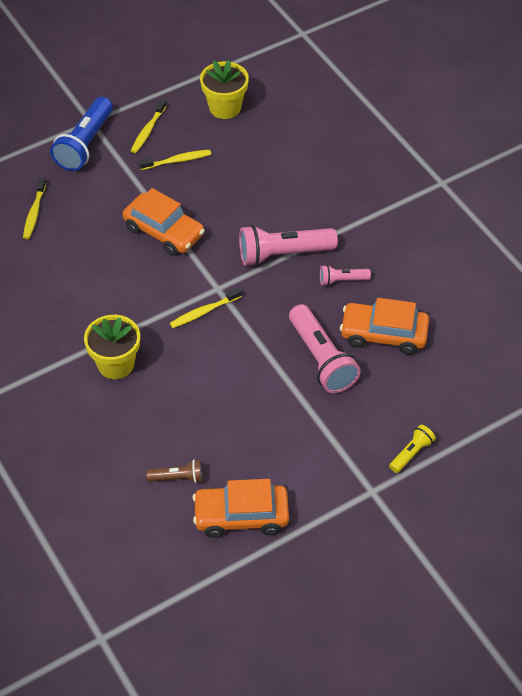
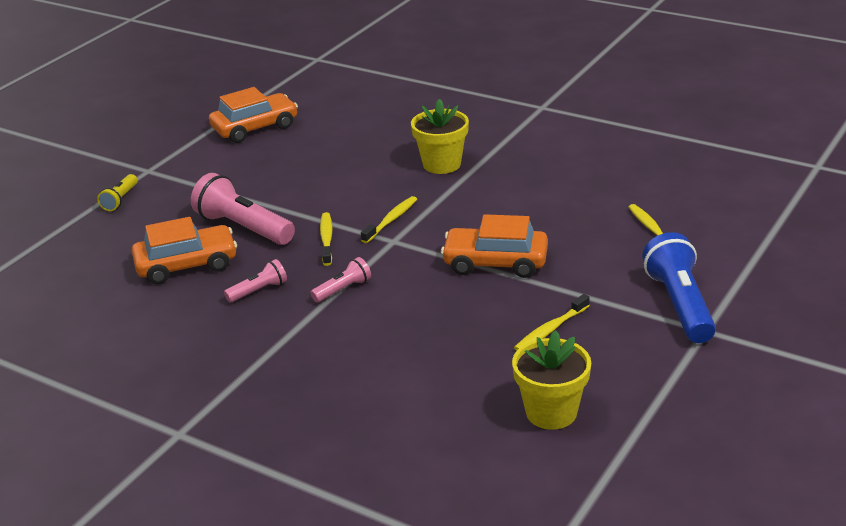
camera: 155 degrees right, 20 degrees down
yellow toothbrush [131,99,166,153] -> yellow toothbrush moved to [320,212,333,266]
brown flashlight [146,460,203,483] -> none
pink flashlight [239,225,338,266] -> pink flashlight [310,257,371,302], size x0.51

